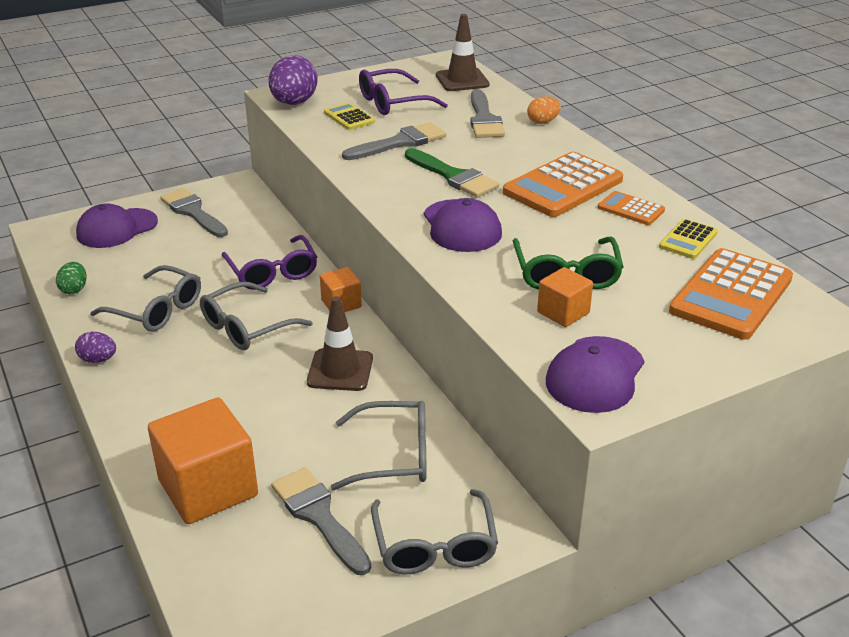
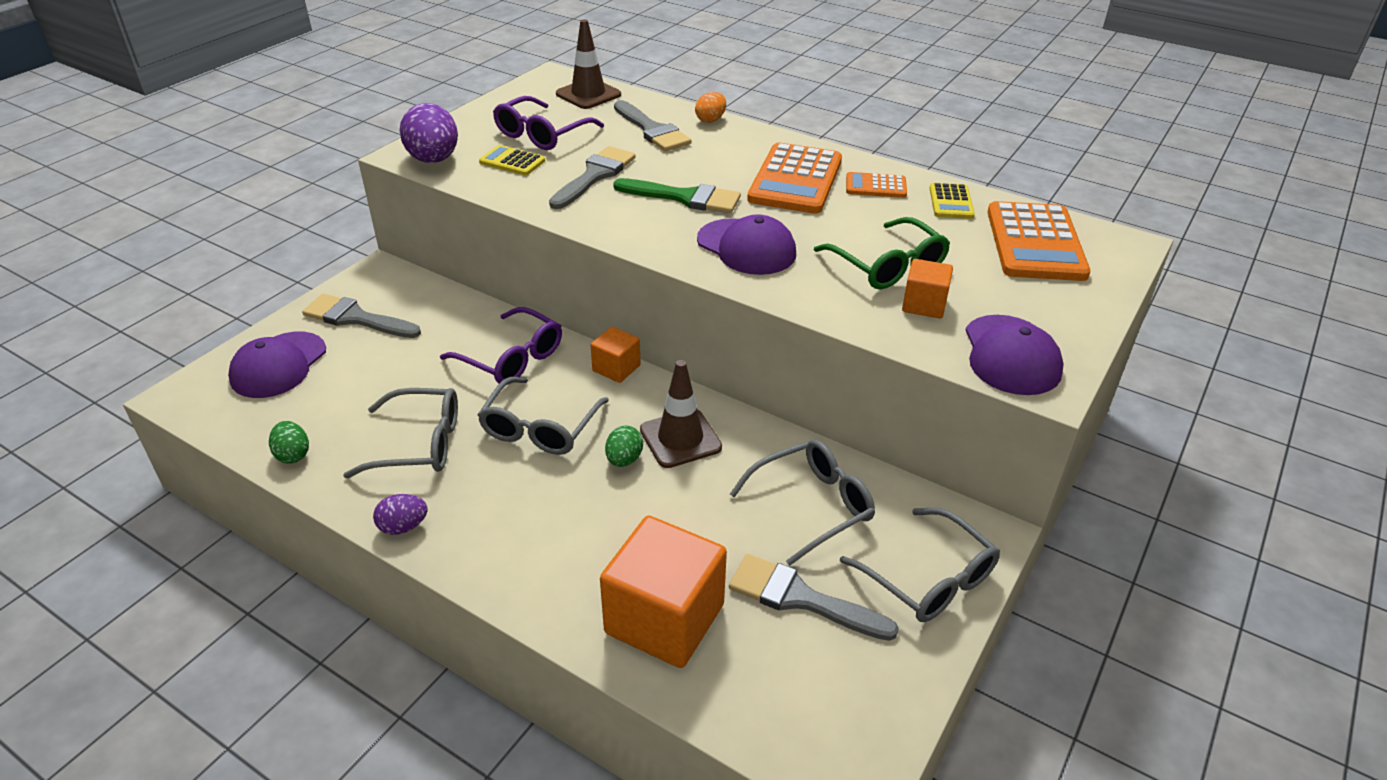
camera: 30 degrees left, 5 degrees up
none -> green egg [605,426,643,467]

